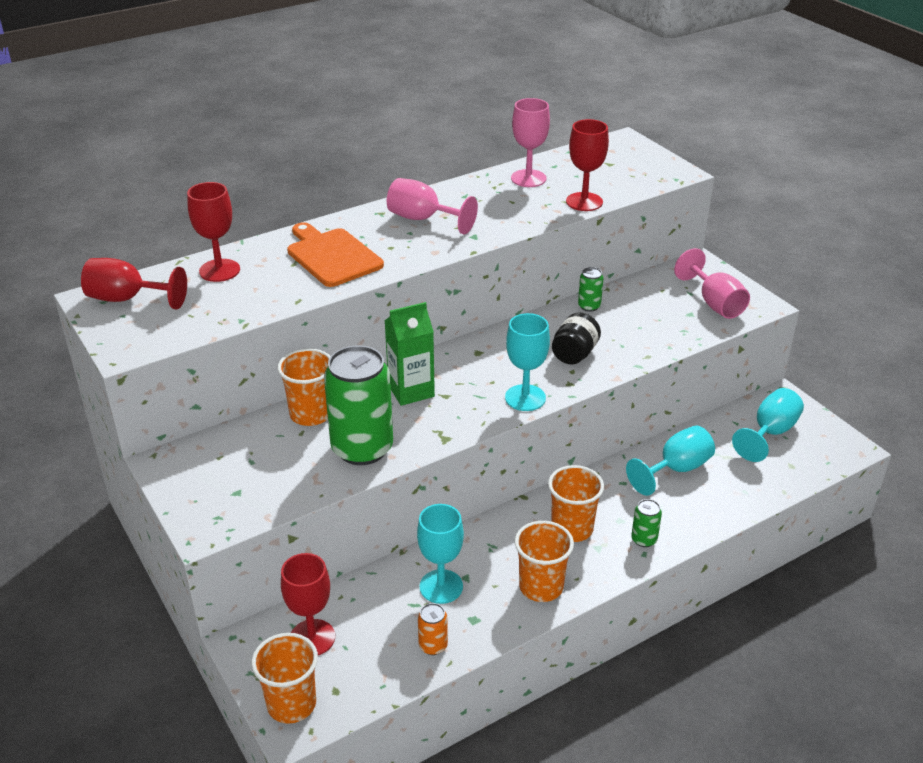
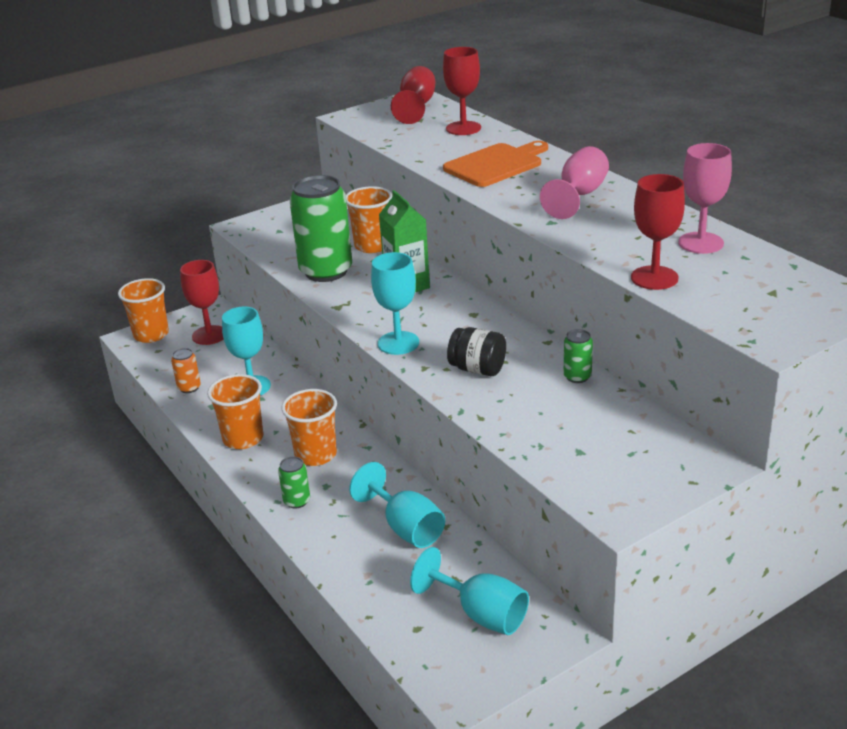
camera: 90 degrees right, 5 degrees down
pink goblet [674,248,750,319] -> none

